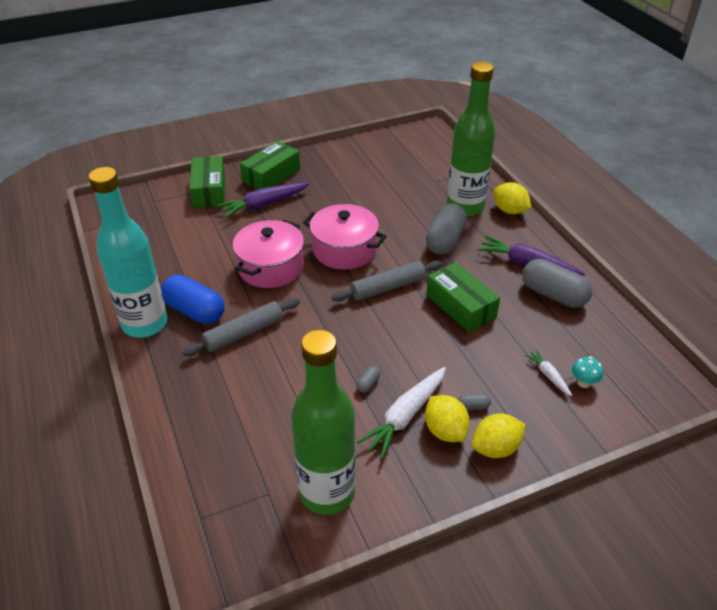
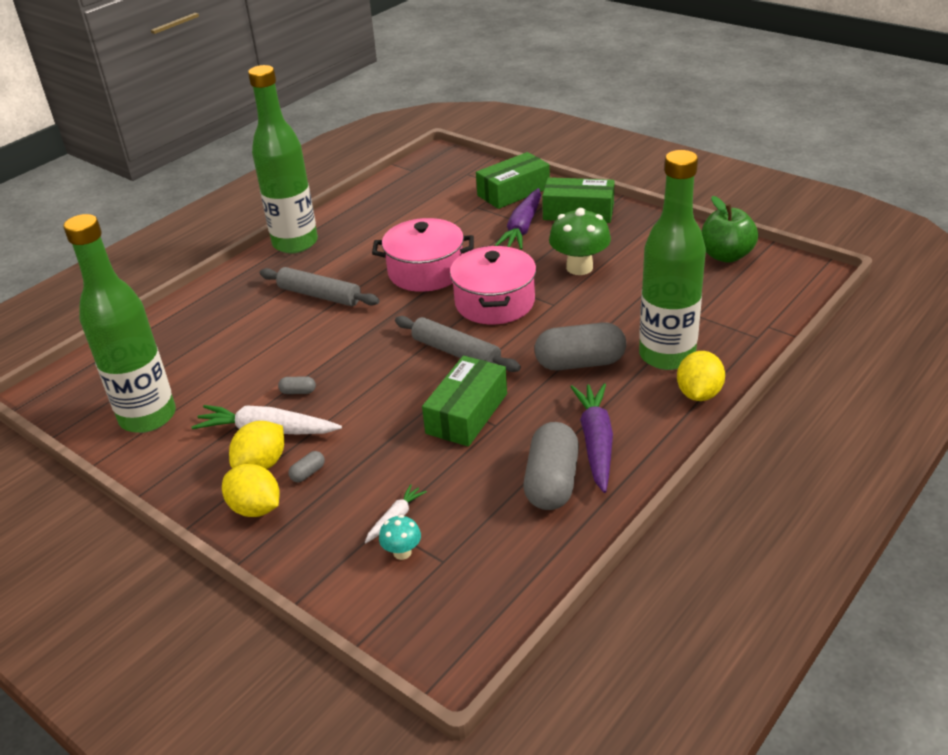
camera: 65 degrees right, 5 degrees down
turquoise bottle [89,167,167,338] -> green bottle [248,65,318,253]
blue capsule [161,274,224,324] -> none
purple carrot [216,182,310,218] -> purple carrot turned 105 degrees counterclockwise [494,188,541,250]
grey capsule [458,393,491,410] -> grey capsule turned 75 degrees clockwise [288,451,325,482]
none -> green mushroom [549,208,611,275]
none -> green apple [701,196,758,263]

